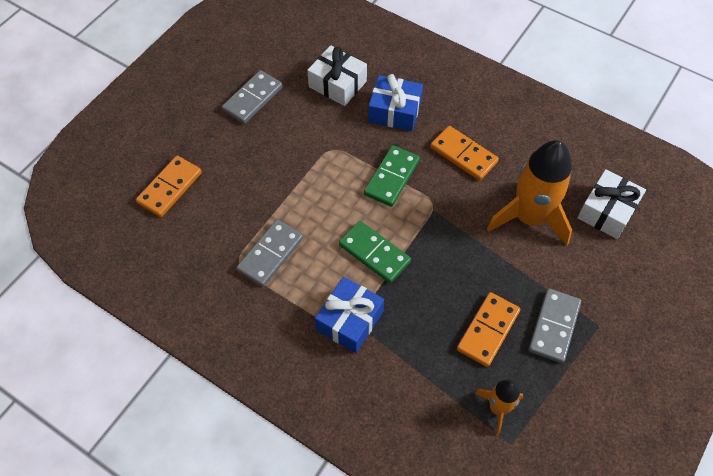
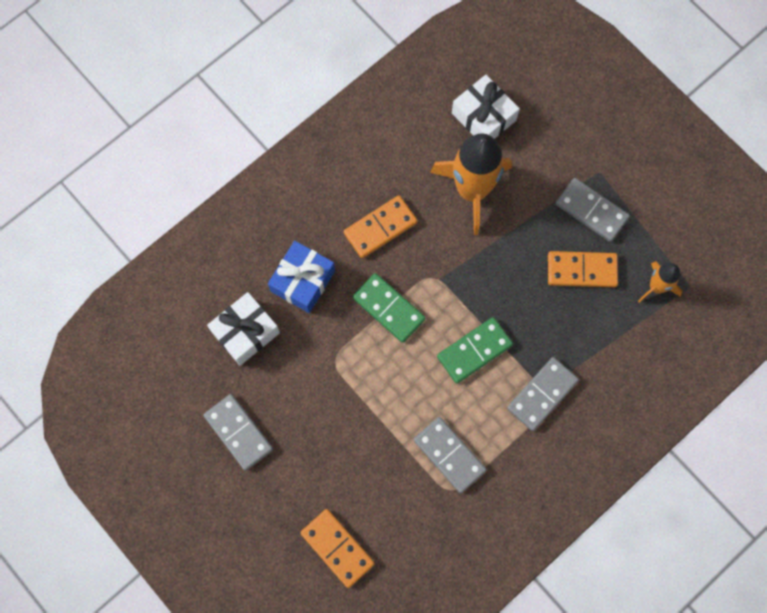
camera: 75 degrees left, 15 degrees up
blue gift [315,277,384,353] -> grey domino [507,357,579,431]
orange domino [457,292,520,367] -> orange domino turned 45 degrees counterclockwise [548,251,618,287]

